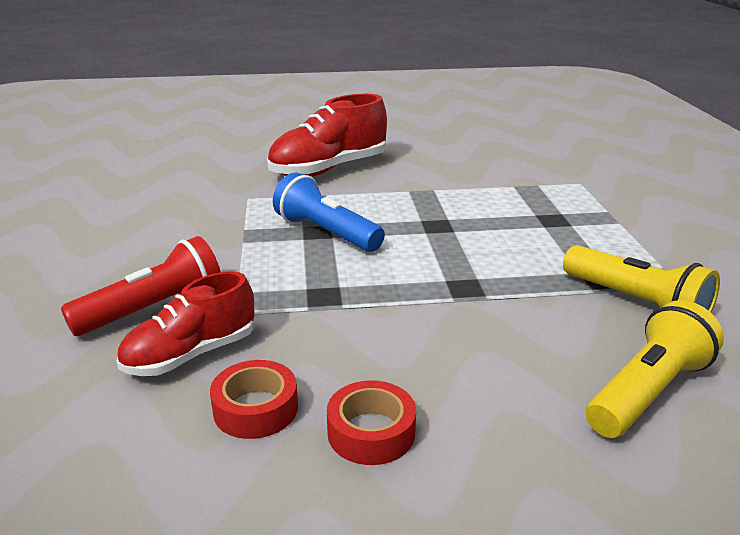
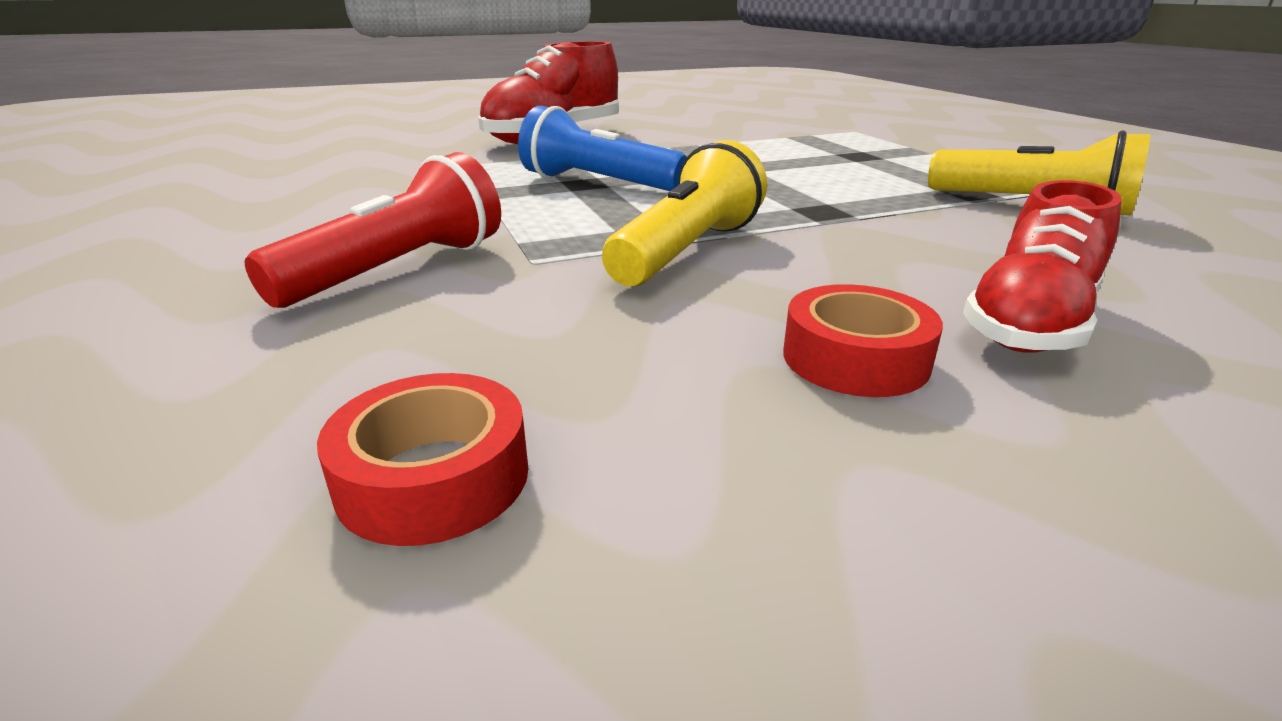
camera: 15 degrees left, 0 degrees up
red shoe [117,271,254,376] -> red shoe moved to [963,180,1122,353]
red tape [210,360,298,439] -> red tape moved to [317,373,528,546]
yellow flashlight [586,300,724,438] -> yellow flashlight moved to [602,140,767,286]

